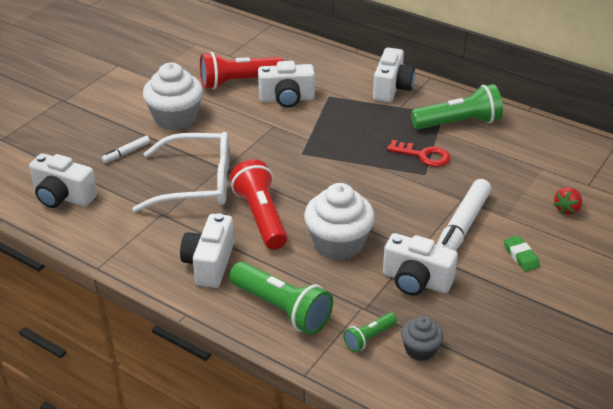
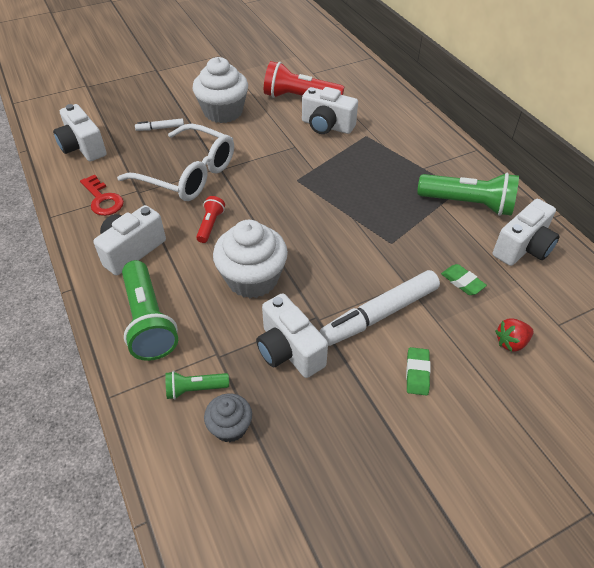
camera: 30 degrees right, 10 degrees up
red flashlight [230,159,287,250] -> red flashlight [196,196,225,243], size x0.51
white camera [373,47,415,102] -> white camera moved to [493,199,560,266]
red key [387,140,450,167] -> red key moved to [80,174,124,216]
none -> green eraser [441,264,487,295]

